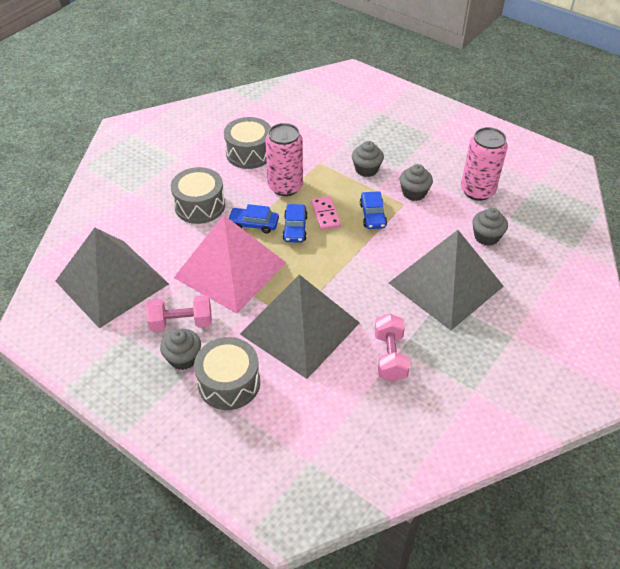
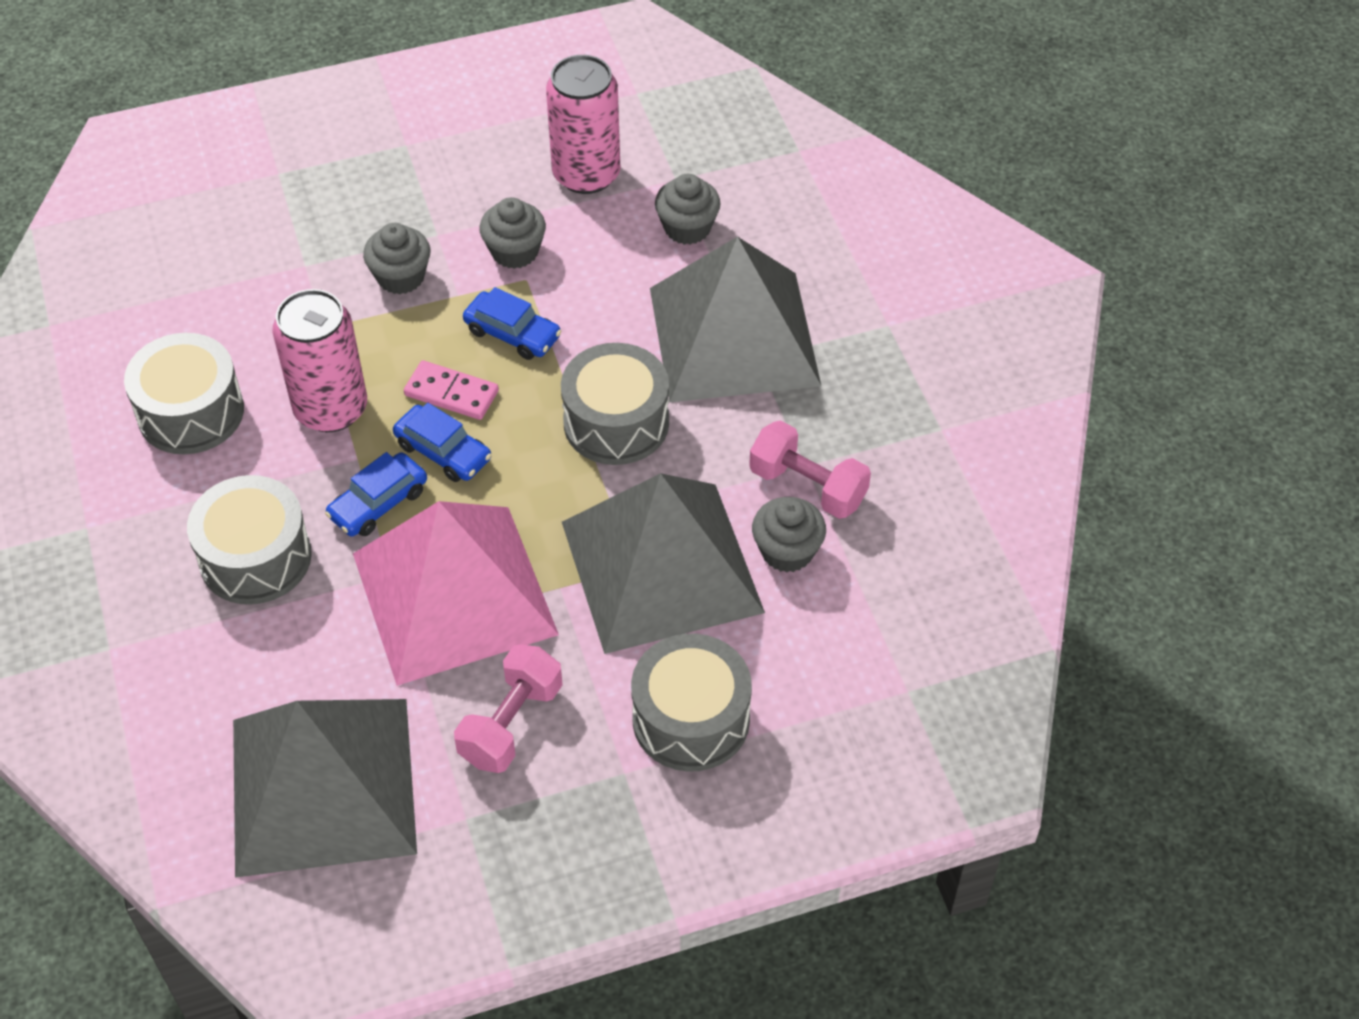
camera: 55 degrees left, 5 degrees up
grey cupcake [160,329,201,370] -> grey cupcake moved to [752,497,826,572]
none -> grey drum [561,343,669,465]

